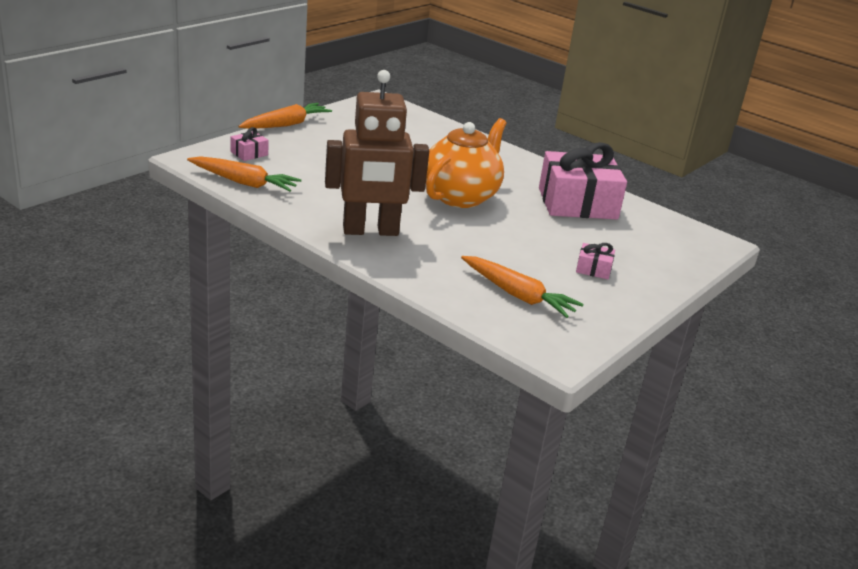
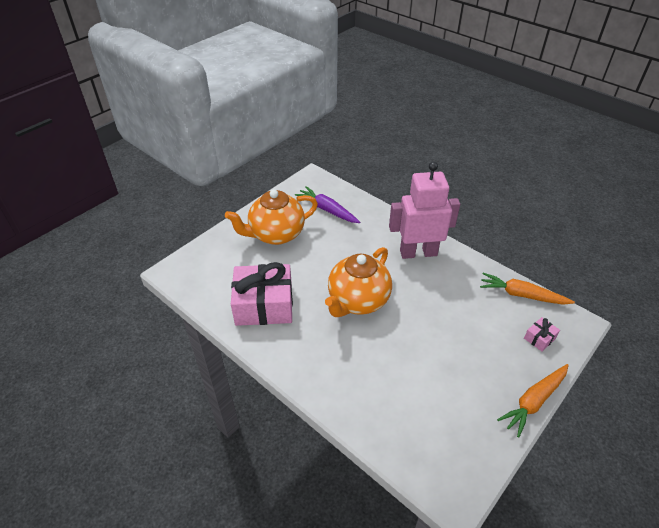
camera: 175 degrees left, 15 degrees up
brown robot [325,70,429,236] -> pink robot [389,162,460,259]
orange carrot [461,256,584,318] -> purple carrot [295,186,360,223]
pink gift [576,243,615,279] -> orange teapot [225,189,318,245]

